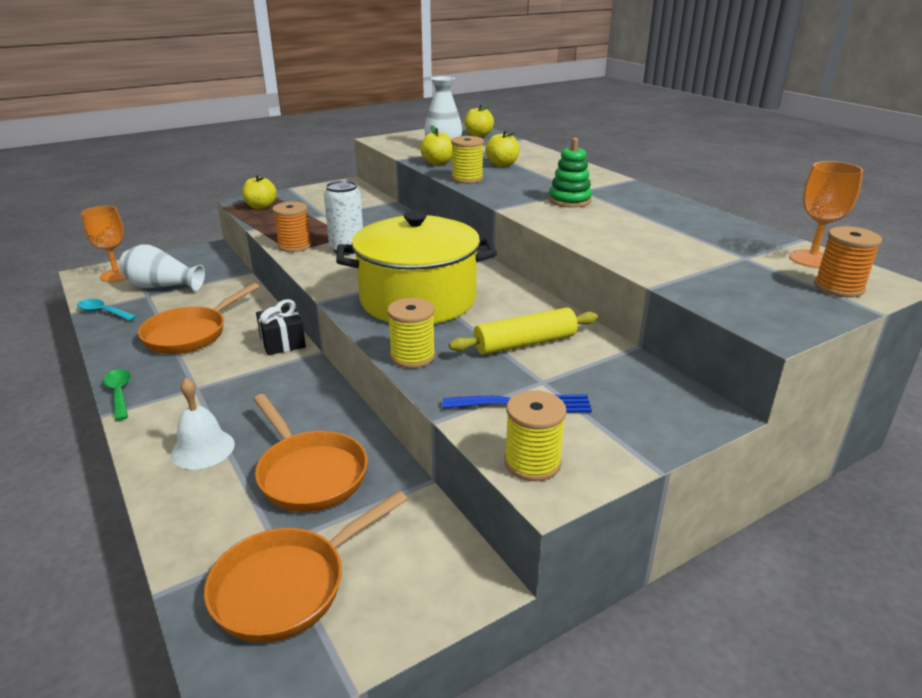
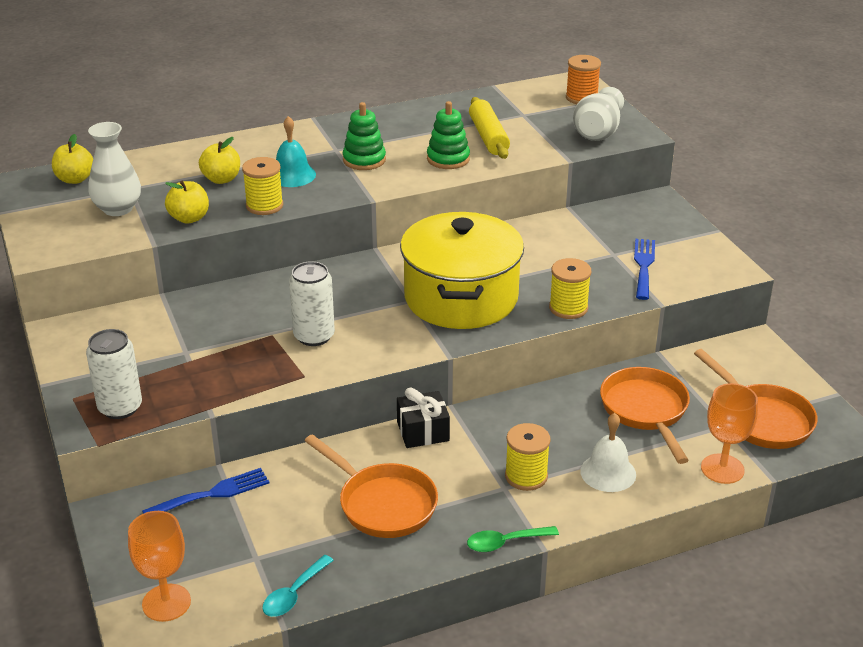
camera: 80 degrees left, 5 degrees up
white vase [119,244,205,291] -> white vase moved to [573,87,624,141]
yellow apple [242,175,277,209] -> white can [86,329,142,419]
orange pan [253,394,368,512] -> orange pan turned 75 degrees counterclockwise [600,367,690,464]
orange spool [272,201,312,252] -> none
yellow rolling pin [449,308,598,355] -> yellow rolling pin moved to [469,97,510,159]
yellow spool [504,390,567,481] -> yellow spool moved to [505,423,551,491]
orange goblet [789,161,863,268] -> orange goblet moved to [701,383,758,484]
none -> blue fork [142,468,269,514]
none -> turquoise bell [276,116,316,187]
none -> green stacking toy [427,101,470,169]

